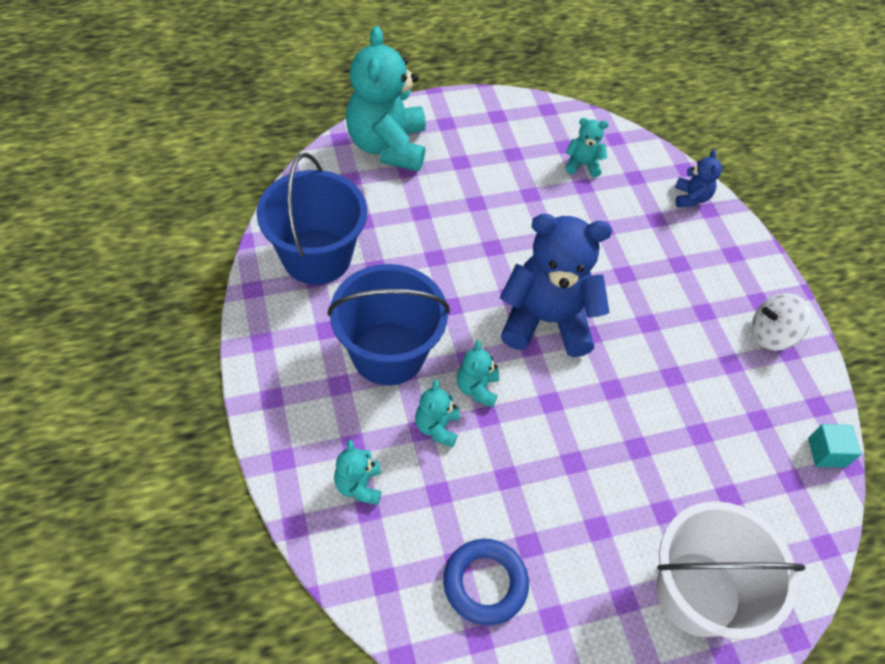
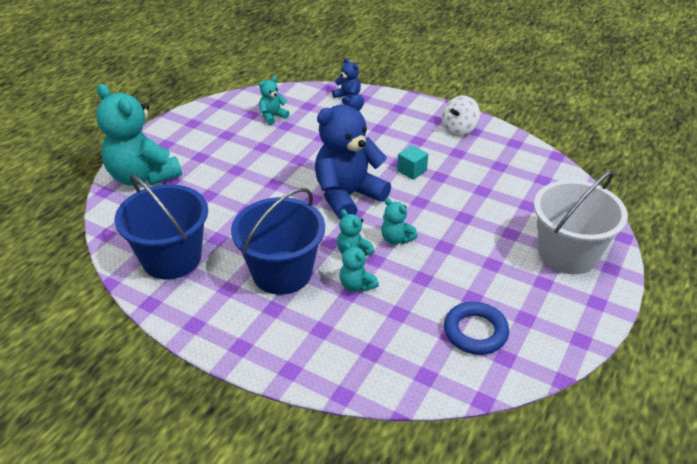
camera: 40 degrees left, 15 degrees down
turquoise teddy bear [334,440,381,505] -> turquoise teddy bear moved to [381,198,418,245]
turquoise cube [808,424,862,468] -> turquoise cube moved to [397,145,428,180]

